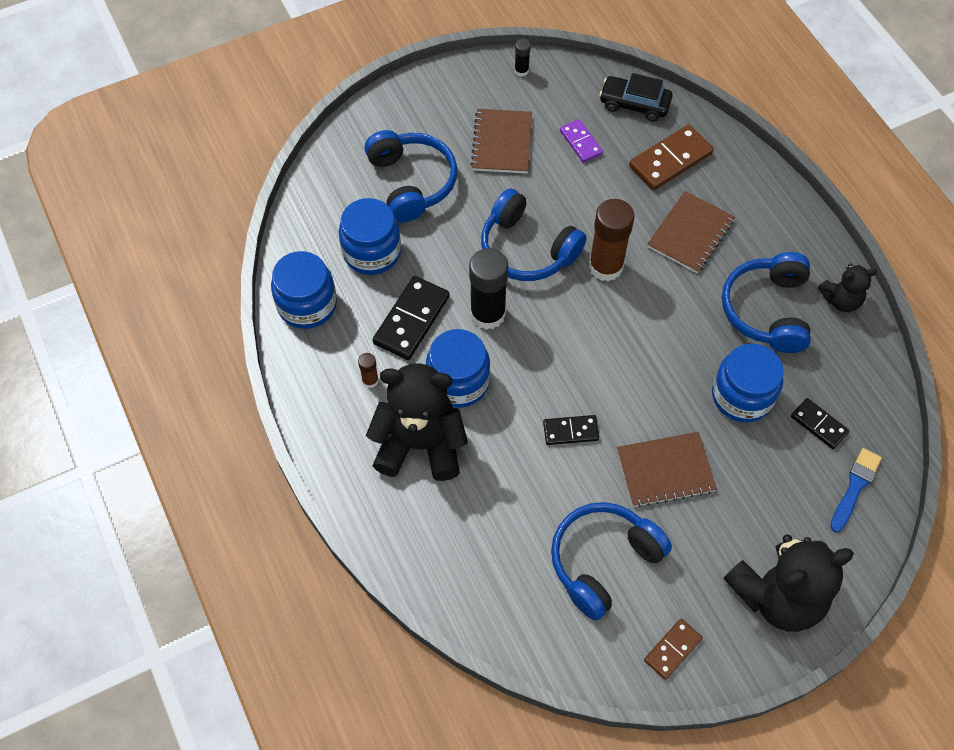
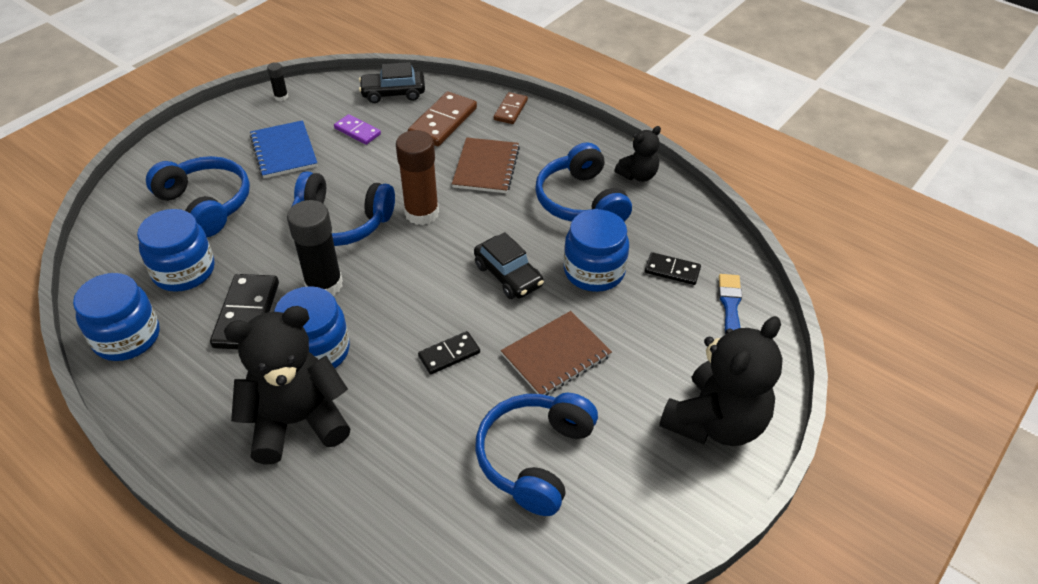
camera: 25 degrees left, 15 degrees down
brown glue stick [358,353,379,388] -> none
brown notebook [471,109,532,173] -> blue notebook [250,120,318,178]
brown domino [644,618,703,680] -> brown domino moved to [494,92,528,124]
none -> black car [474,232,544,299]

